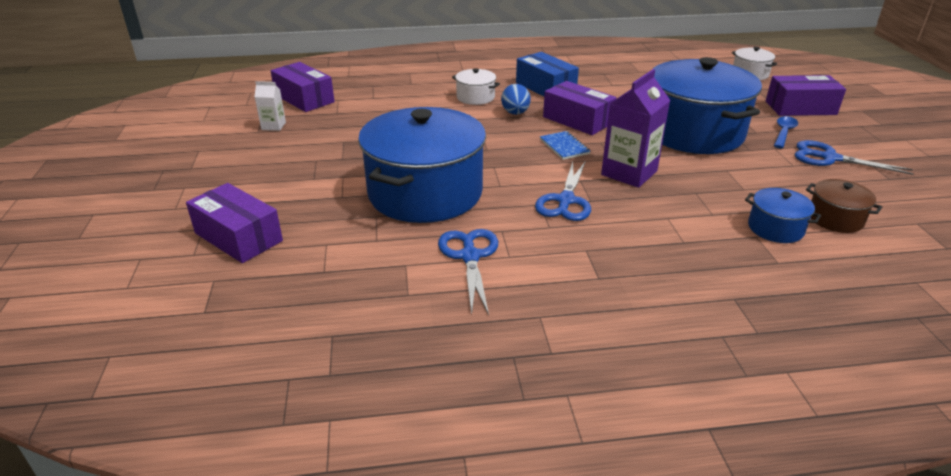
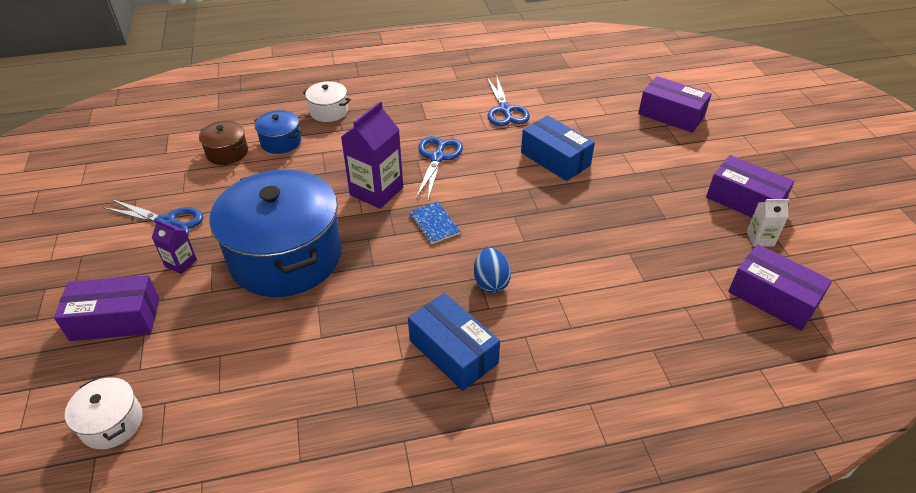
camera: 175 degrees right, 10 degrees up
blue pot [358,107,486,223] -> blue box [521,115,595,181]
white pot [452,68,500,105] -> white pot moved to [303,81,351,122]
purple box [543,81,616,135] -> purple box moved to [706,155,794,218]
blue spoon [774,116,798,148] -> purple carton [152,220,197,274]

